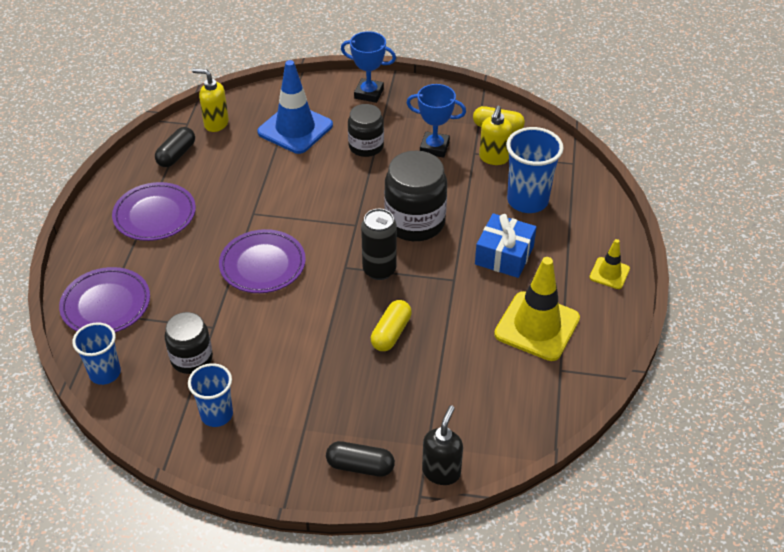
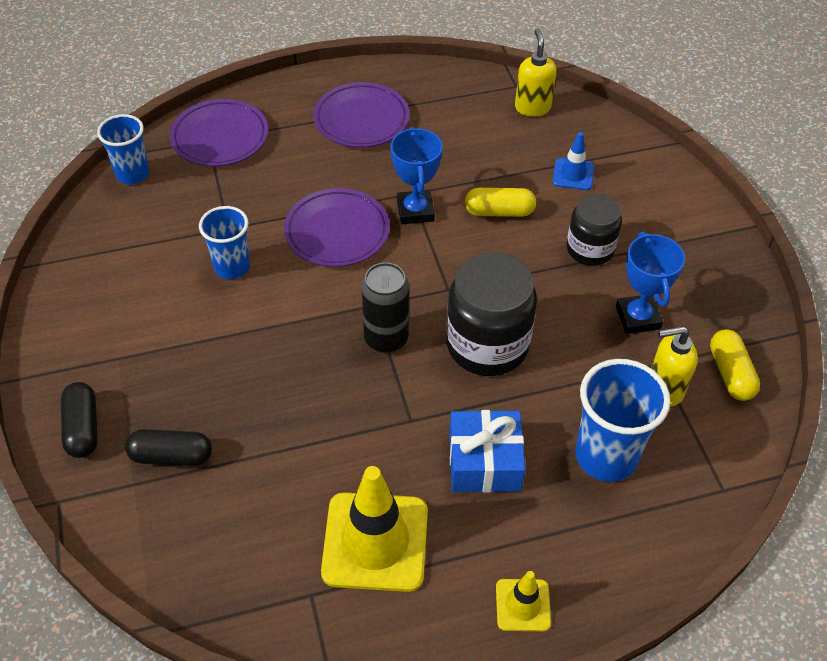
camera: 65 degrees right, 5 degrees up
black capsule [155,127,195,167] -> black capsule moved to [125,429,212,466]
black jar [165,312,213,374] -> none
blue cup [188,363,233,427] -> blue cup moved to [199,206,250,279]
blue traffic cone [257,60,333,154] -> blue traffic cone [553,132,594,190], size x0.51
blue trophy [341,31,396,103] -> blue trophy moved to [390,127,443,224]
yellow capsule [371,300,412,351] -> yellow capsule moved to [465,188,536,217]
black soap dispenser [422,405,463,485] -> none

